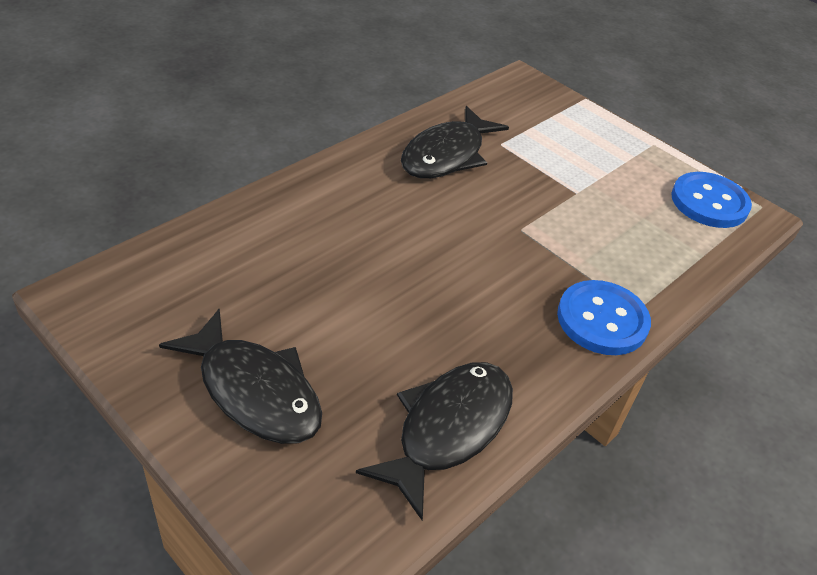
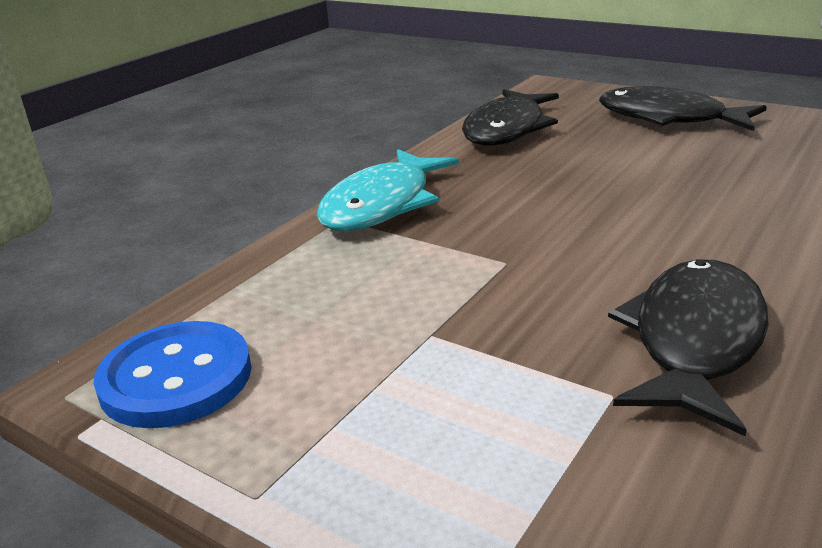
camera: 175 degrees right, 15 degrees down
blue button [557,280,651,355] -> turquoise fish [317,149,459,231]

